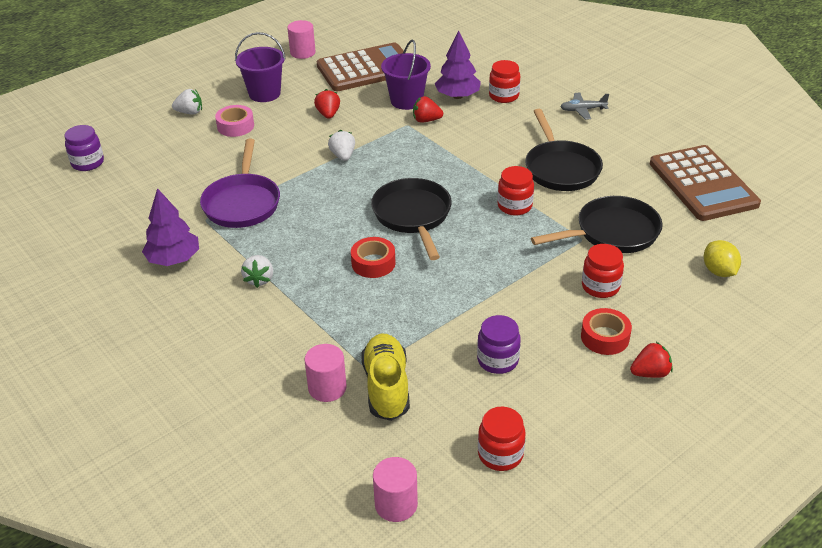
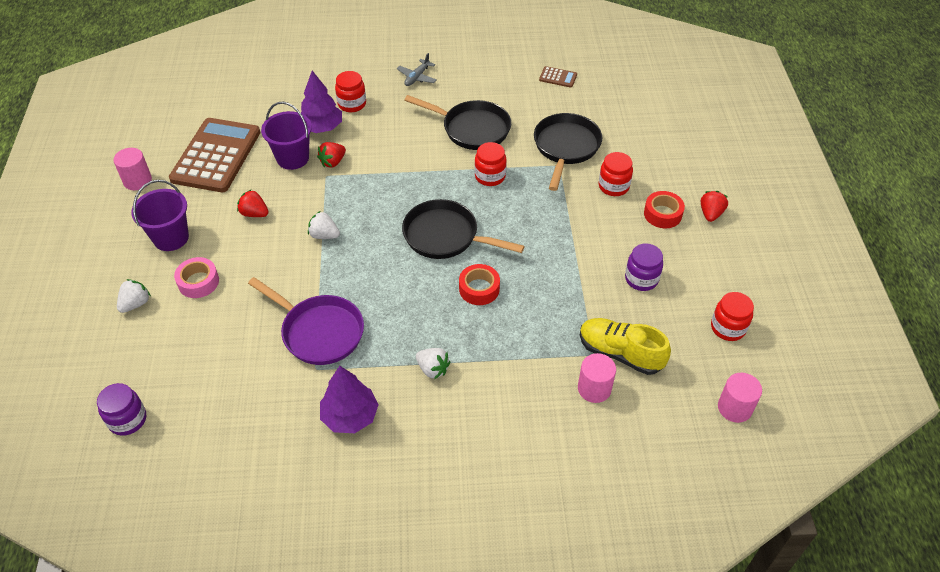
camera: 55 degrees left, 10 degrees up
brown calculator [650,145,761,221] -> brown calculator [539,66,577,88], size x0.40
yellow lemon [704,240,741,277] -> none

